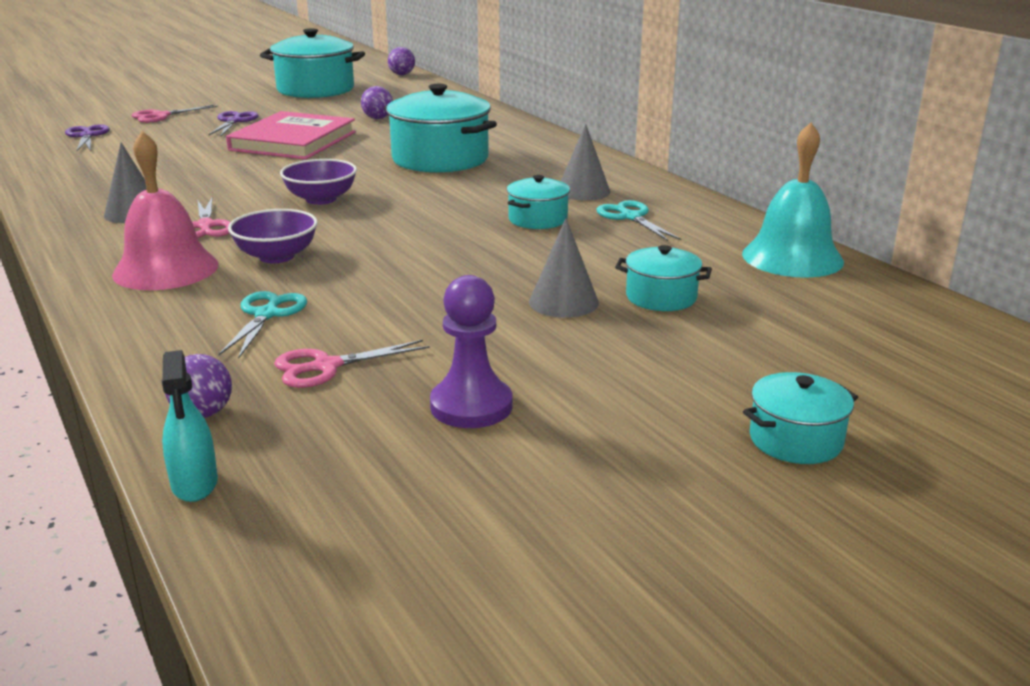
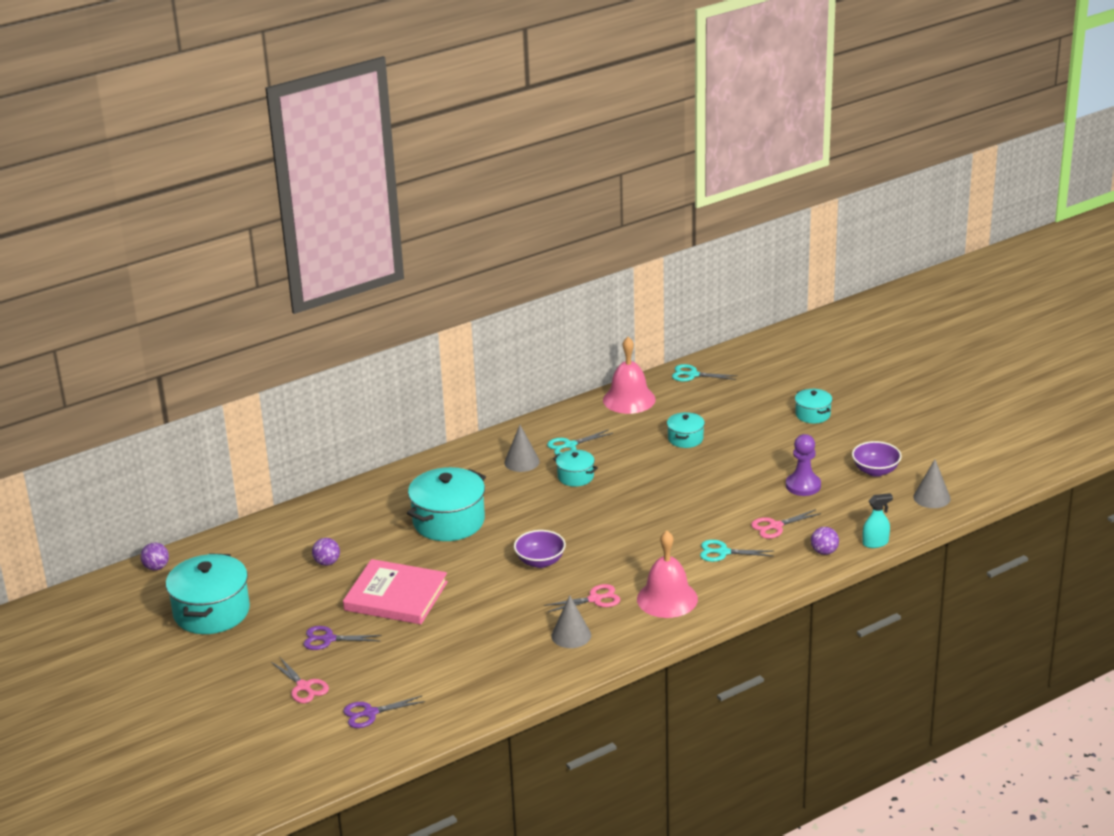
camera: 90 degrees left, 5 degrees up
purple bowl [228,209,318,263] -> purple bowl moved to [852,441,902,477]
pink scissors [274,340,430,388] -> pink scissors turned 90 degrees clockwise [751,509,821,539]
grey cone [529,218,599,318] -> grey cone moved to [913,459,951,508]
turquoise bell [742,123,844,278] -> pink bell [603,337,656,414]
none -> turquoise scissors [672,364,737,382]

